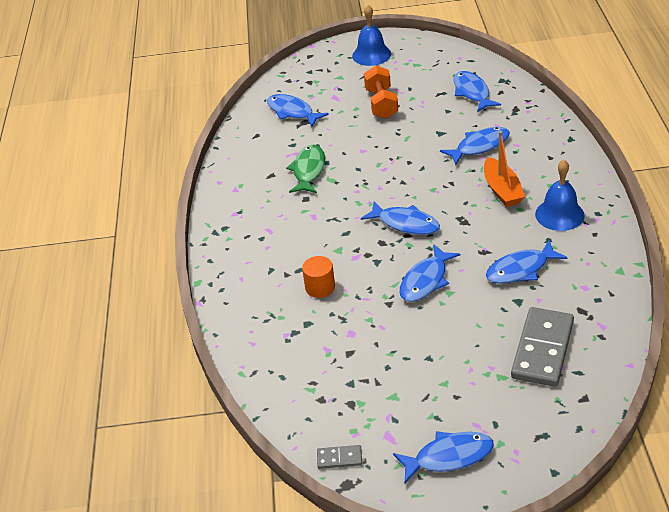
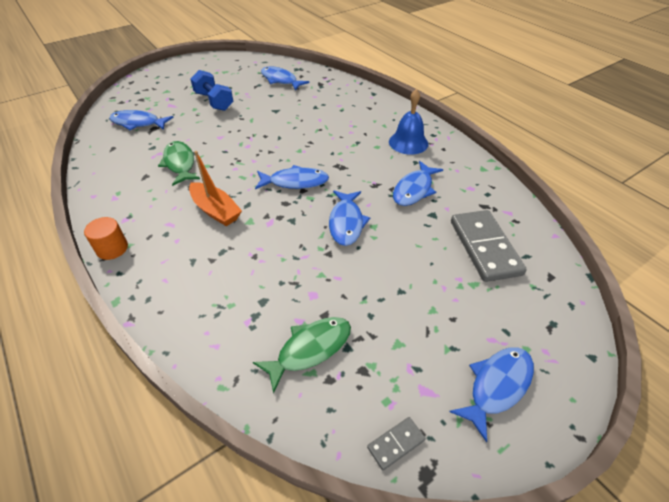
camera: 35 degrees left, 5 degrees up
orange cylinder [302,256,335,298] -> orange cylinder moved to [84,217,128,260]
blue bell [352,5,391,66] -> none
orange dumbbell [364,66,398,119] -> blue dumbbell [191,70,233,111]
blue fish [440,127,510,165] -> none
orange boat [484,131,525,207] -> orange boat moved to [189,151,242,226]
none -> green fish [253,317,351,394]

